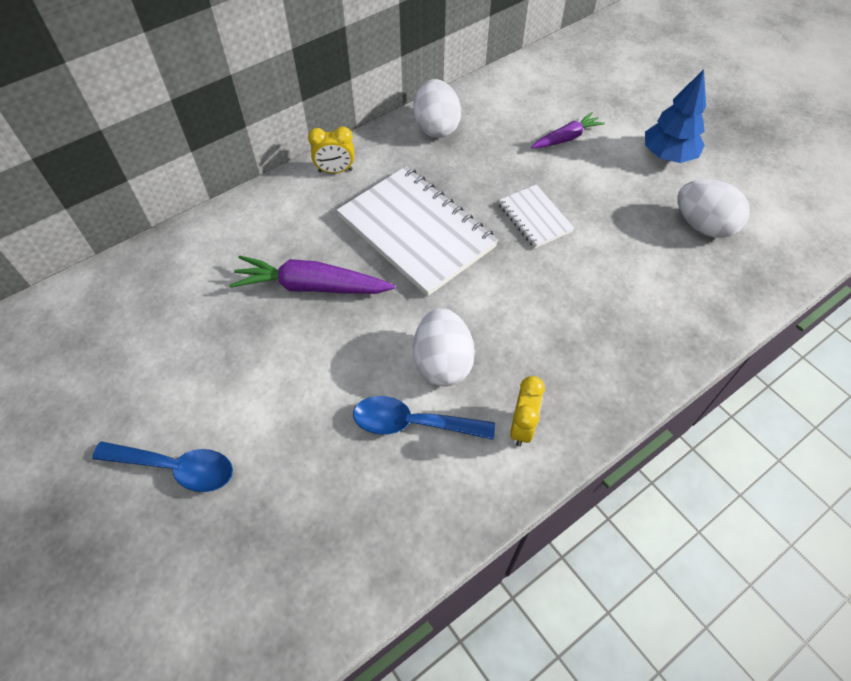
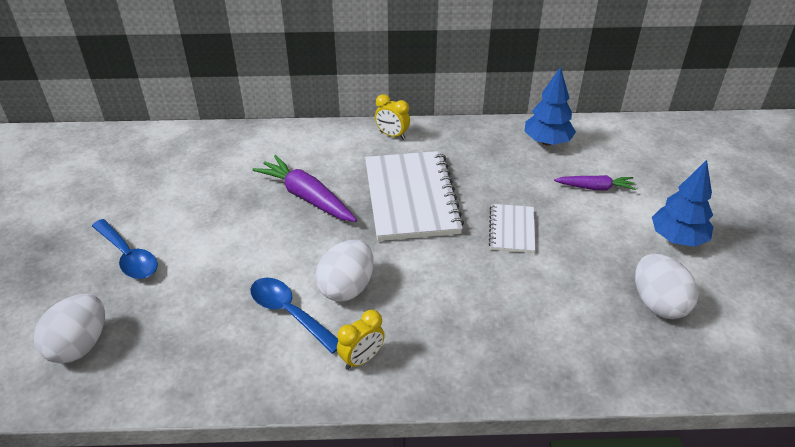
camera: 35 degrees right, 15 degrees down
white egg [413,79,461,138] -> white egg moved to [34,294,105,364]
none -> blue tree [524,67,576,146]

